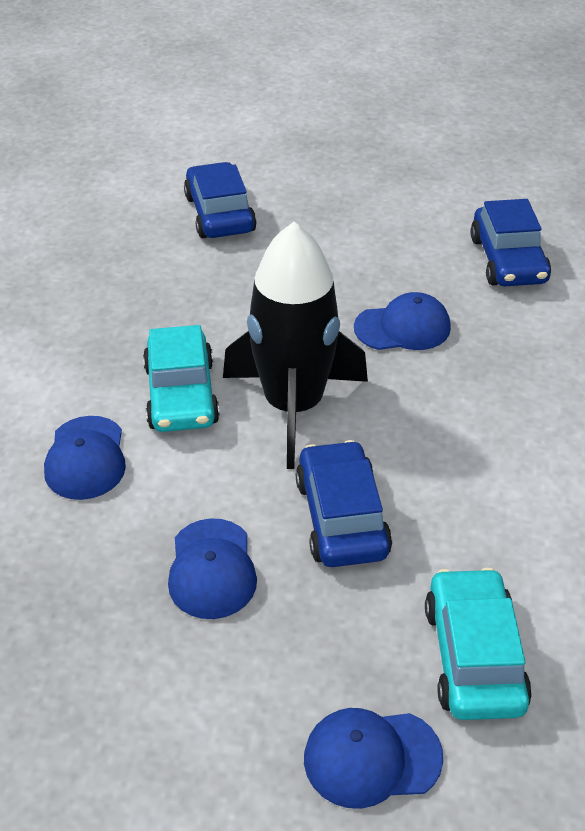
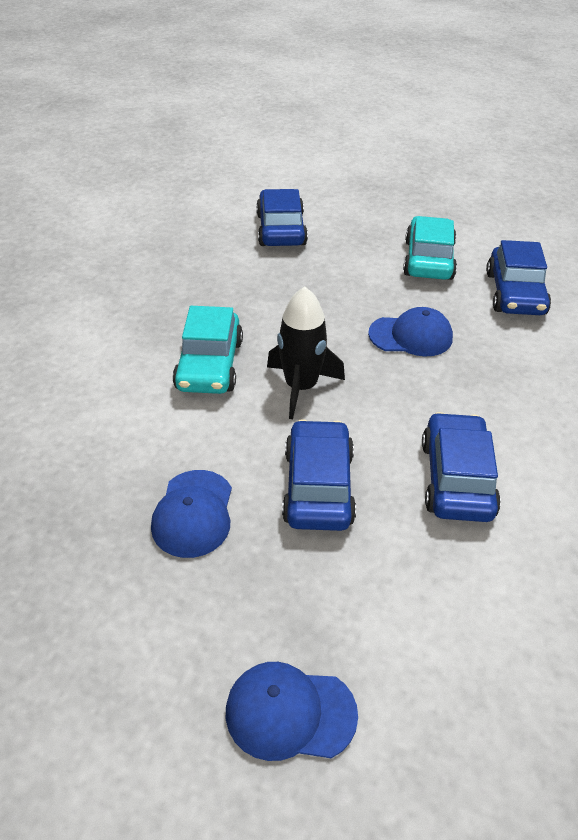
camera: 10 degrees right, 0 degrees up
blue cap [44,416,126,500] -> none
black rocket [223,222,368,469] -> black rocket [267,286,345,419], size x0.63
turquoise car [425,567,532,720] -> turquoise car moved to [403,216,457,280]
none -> blue car [422,412,501,522]

